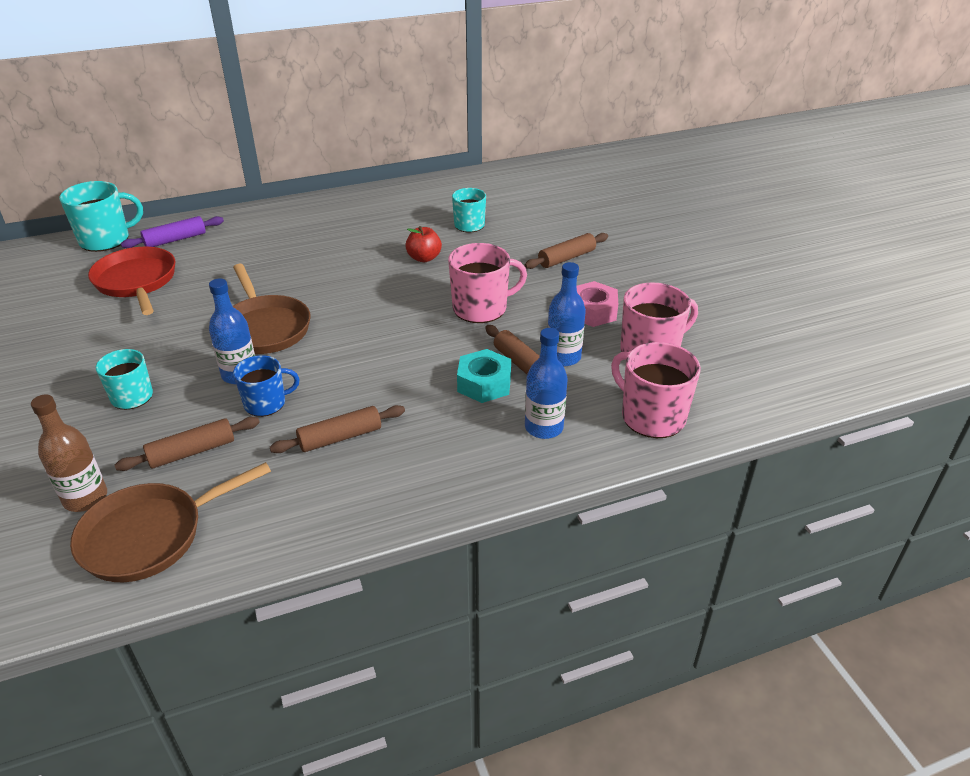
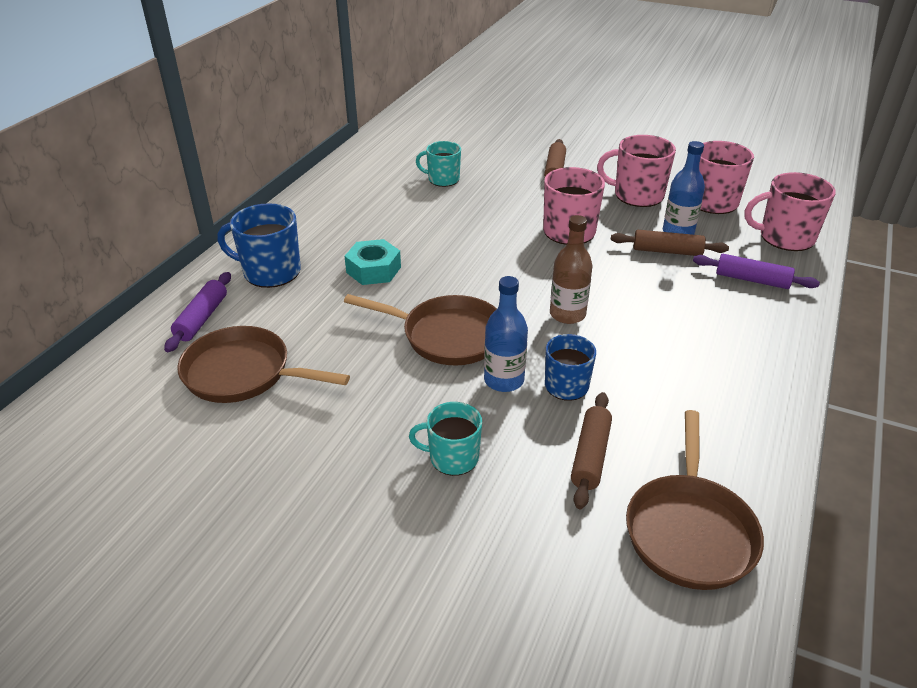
camera: 45 degrees left, 0 degrees up
brown bottle [31,394,107,512] -> brown bottle moved to [550,215,593,324]
turquoise mug [59,181,143,252] -> none
red pan [88,247,176,315] -> brown pan [177,326,350,403]
brown rolling pin [270,405,405,453] -> none
red apple [405,226,442,262] -> none
turquoise nut [457,349,511,403] -> turquoise nut moved to [345,239,401,285]
blue bottle [525,328,568,439] -> purple rolling pin [693,254,820,289]
pink nut [576,281,618,327] -> pink mug [597,135,676,207]
none -> blue mug [217,203,301,288]

